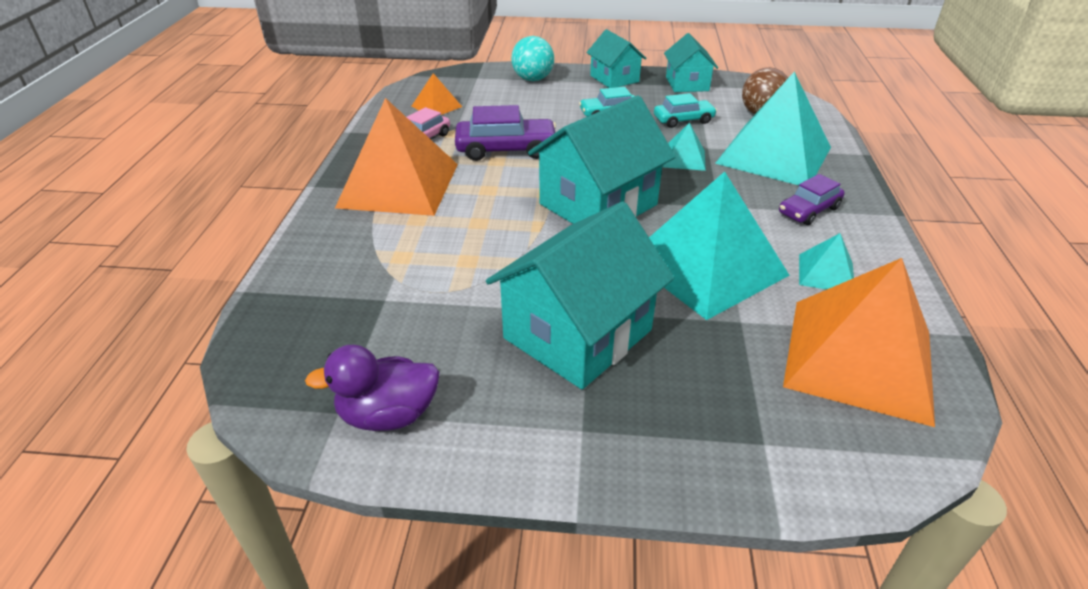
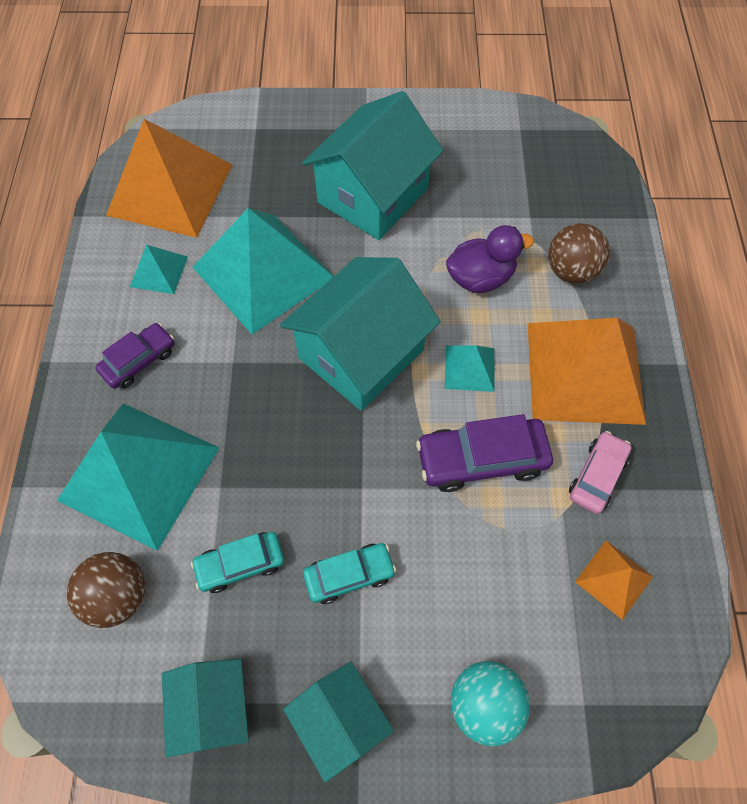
camera: 175 degrees right, 25 degrees up
purple duck [305,345,440,431] -> purple duck moved to [446,225,534,293]
turquoise pyramid [663,123,706,171] -> turquoise pyramid moved to [445,345,495,392]
none -> brown ball [548,223,610,284]

